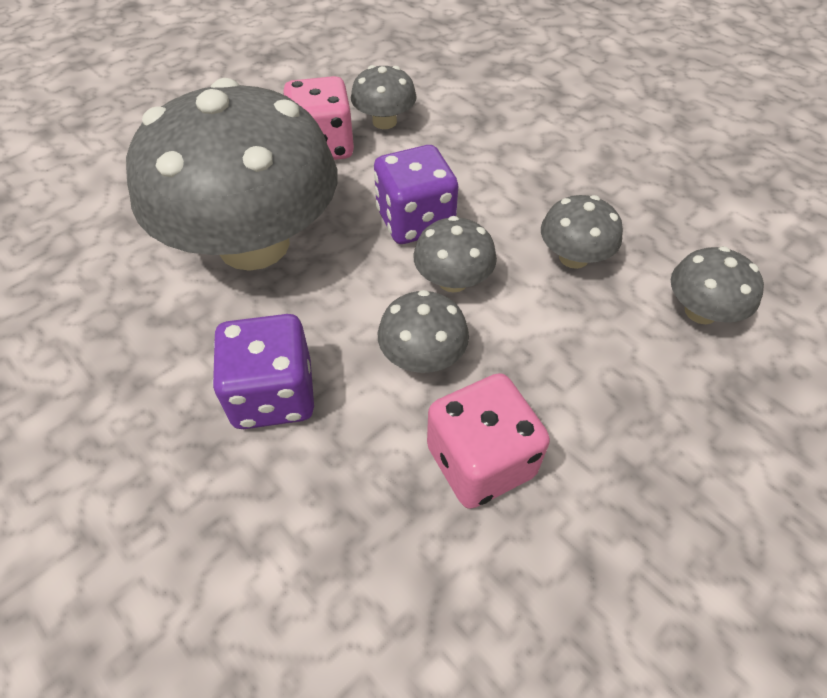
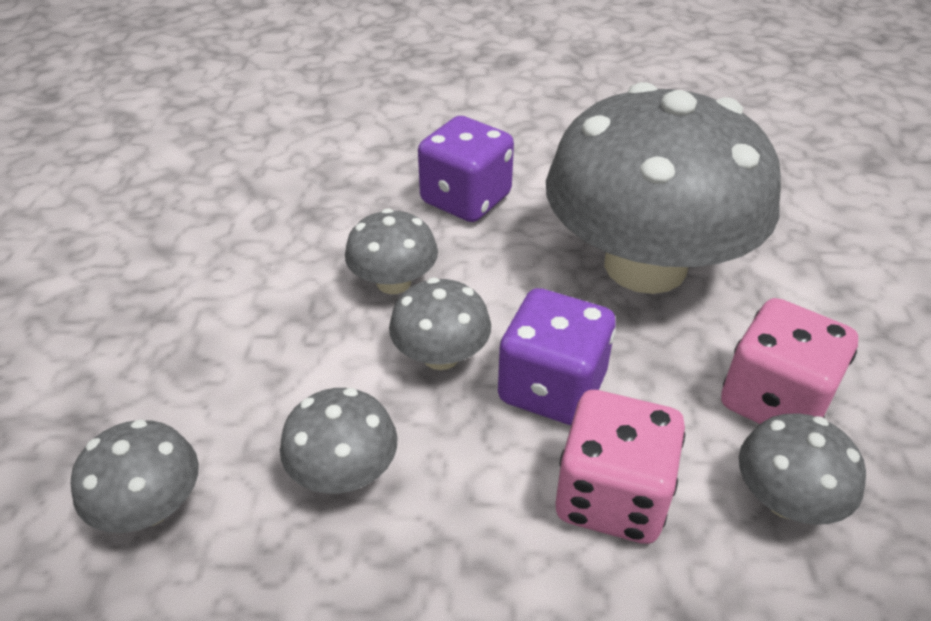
camera: 135 degrees right, 10 degrees down
pink dice [427,373,550,509] -> pink dice moved to [555,390,685,544]

